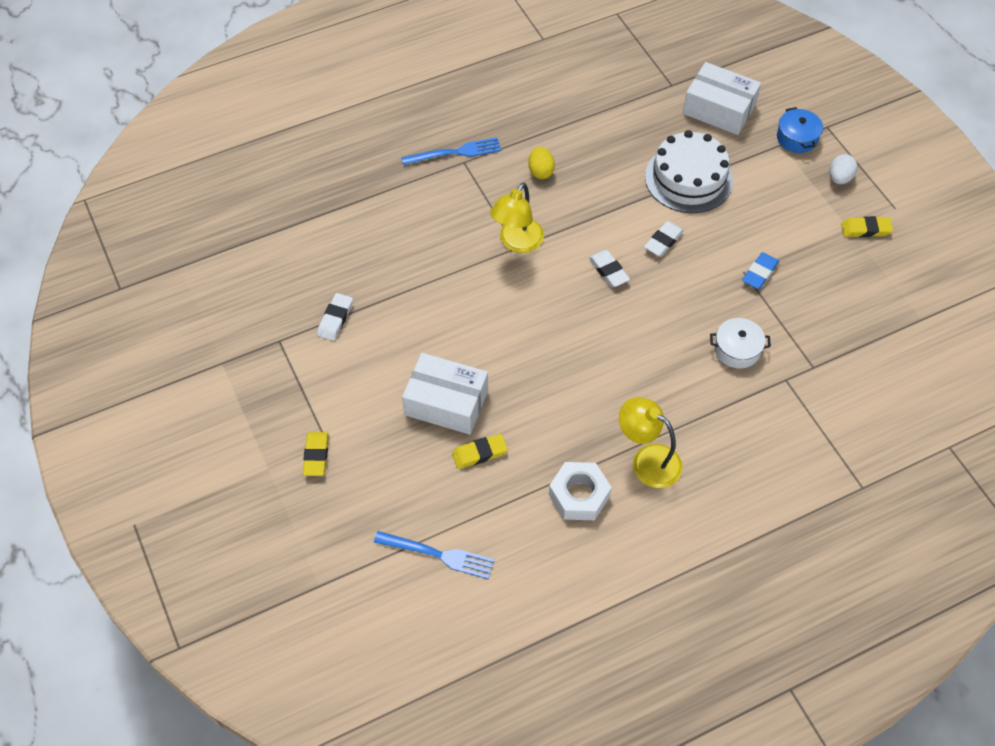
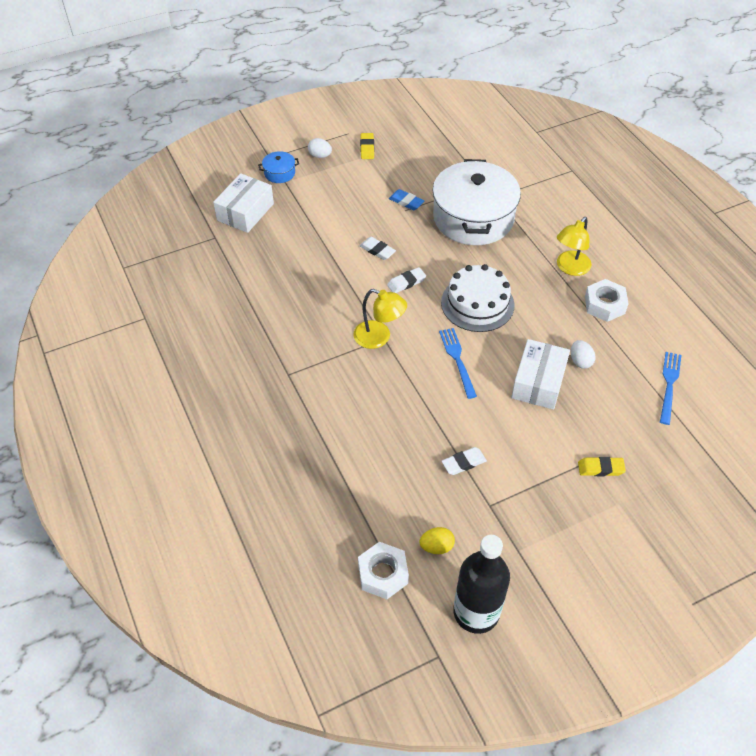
camera: 90 degrees left, 5 degrees down
white eraser [317,293,353,341] -> white eraser turned 45 degrees counterclockwise [442,447,487,475]
blue fork [401,137,502,165] -> blue fork moved to [439,328,477,399]
yellow eraser [452,434,508,469] -> white egg [571,340,596,369]
yellow egg [528,146,555,179] -> yellow egg moved to [419,527,455,554]
white cake [645,130,733,213] -> white cake moved to [441,264,515,332]
white pot [710,318,771,368] -> white pot [433,159,521,245], size x2.48
none -> white nut [358,542,409,599]
none -> black bottle [453,535,510,634]

